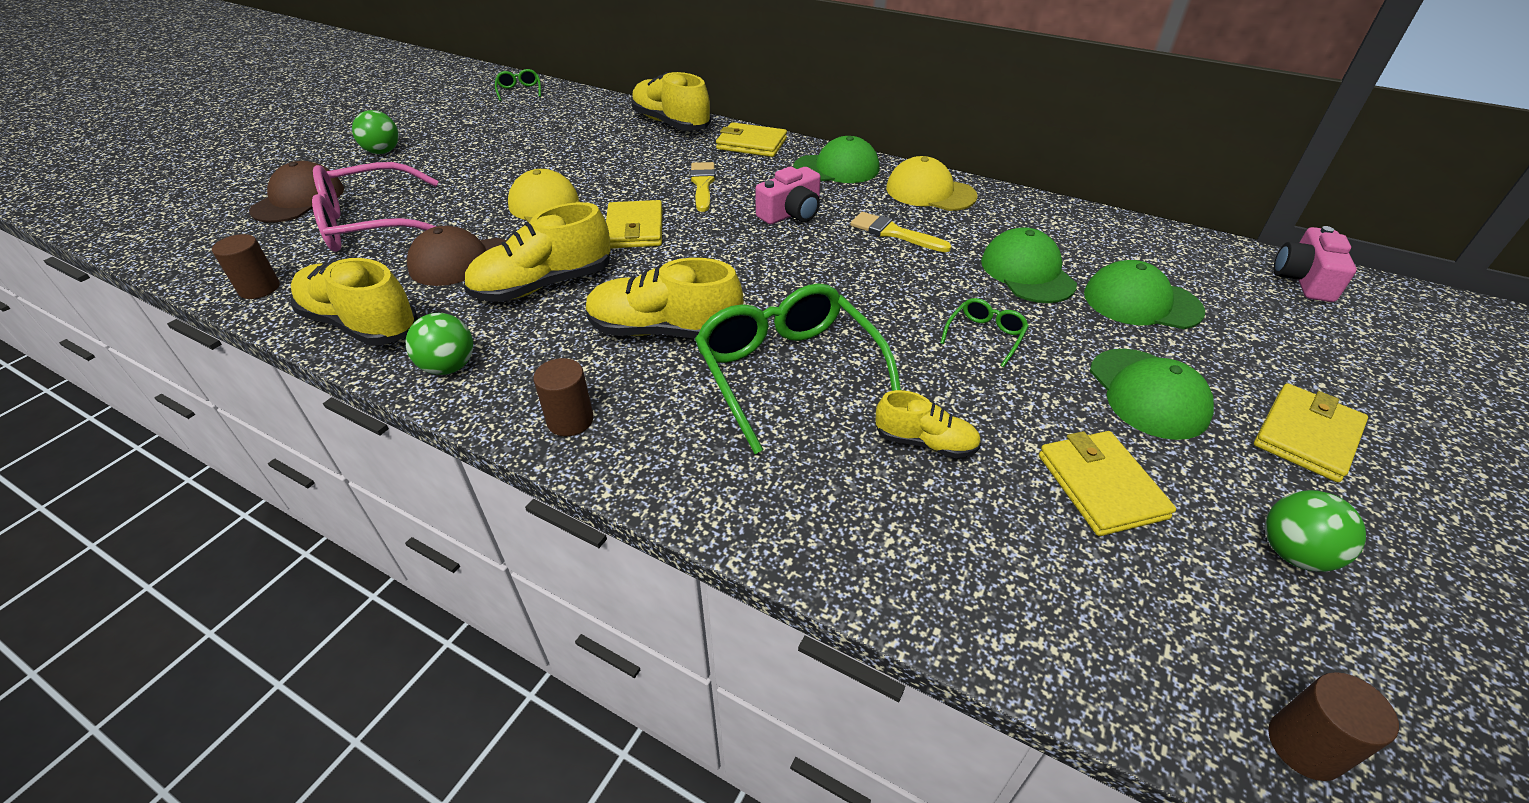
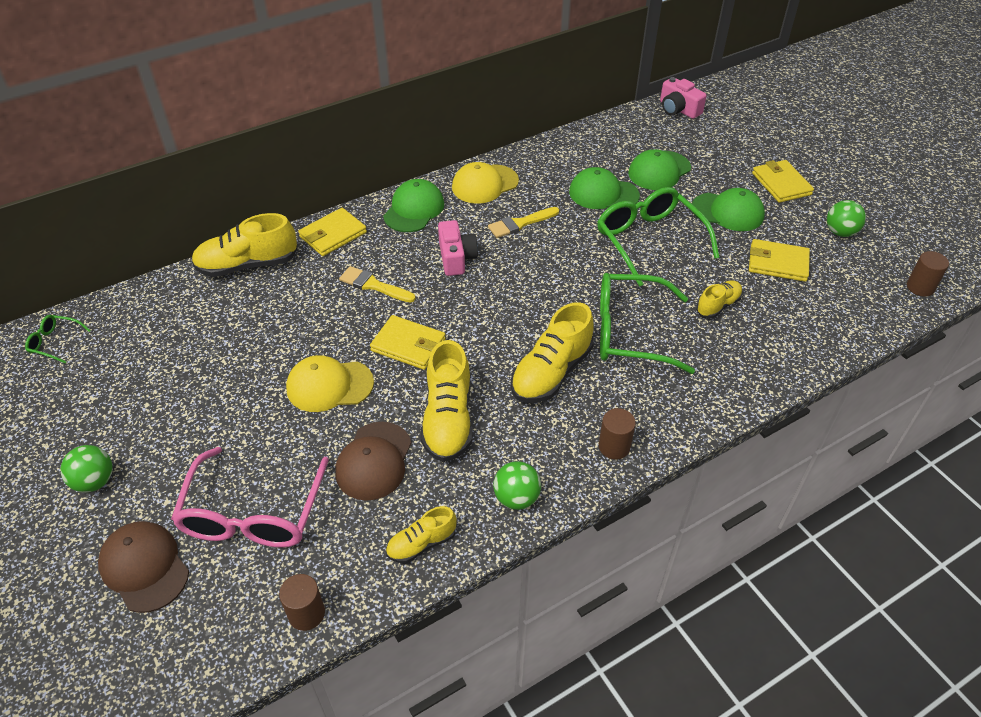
camera: 60 degrees left, 5 degrees up
yellow shoe [291,258,418,346] -> yellow shoe [386,506,457,563], size x0.56
green glasses [940,298,1029,367] -> green glasses [597,187,720,287], size x2.26

